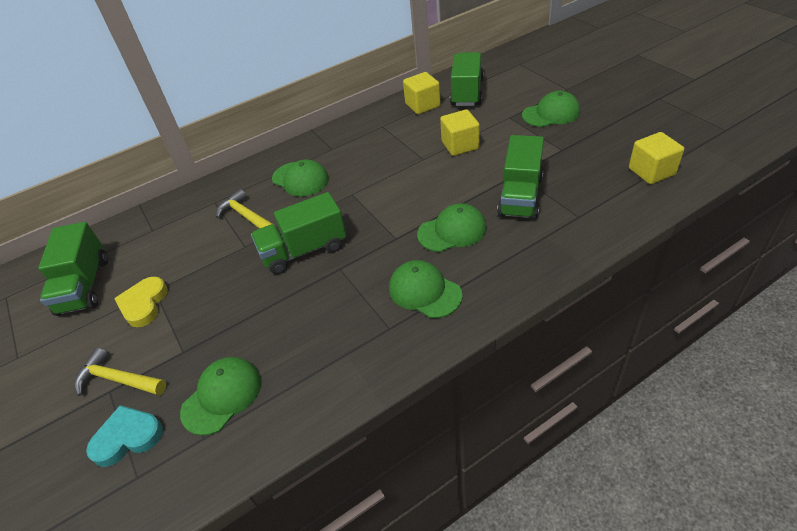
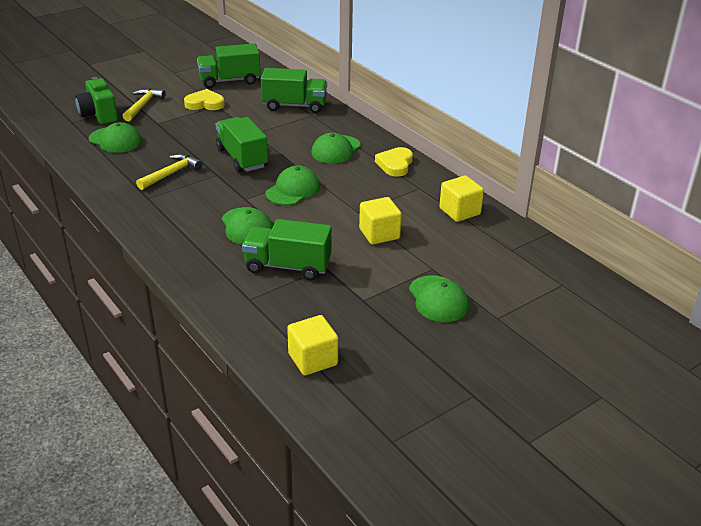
camera: 80 degrees right, 10 degrees down
turquoise heart [86,405,163,467] -> green camera [75,77,118,124]
yellow hammer [216,189,273,229] -> yellow hammer moved to [136,154,203,190]
green cap [389,260,462,318] -> green cap moved to [266,165,320,205]
green truck [450,52,484,106] -> green truck moved to [261,68,327,113]
none -> yellow heart [375,147,413,177]

